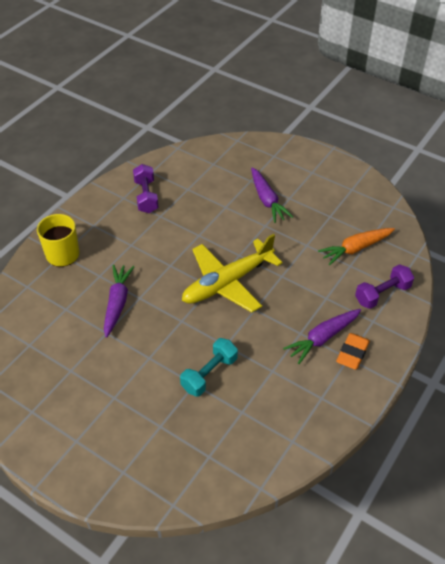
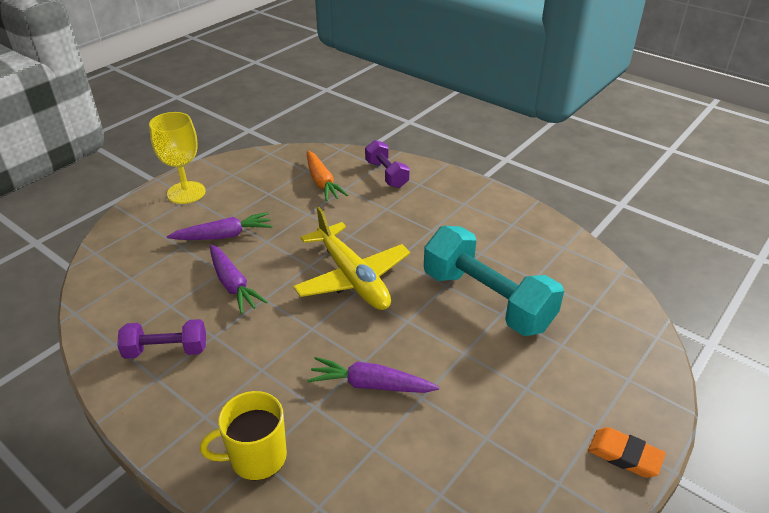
camera: 85 degrees left, 10 degrees down
turquoise dumbbell [180,338,238,397] -> turquoise dumbbell [424,226,564,336], size x1.86
purple carrot [283,309,361,364] -> purple carrot moved to [210,245,268,314]
orange eraser [336,333,370,370] -> orange eraser moved to [588,427,666,478]
none -> yellow goblet [149,112,205,204]

